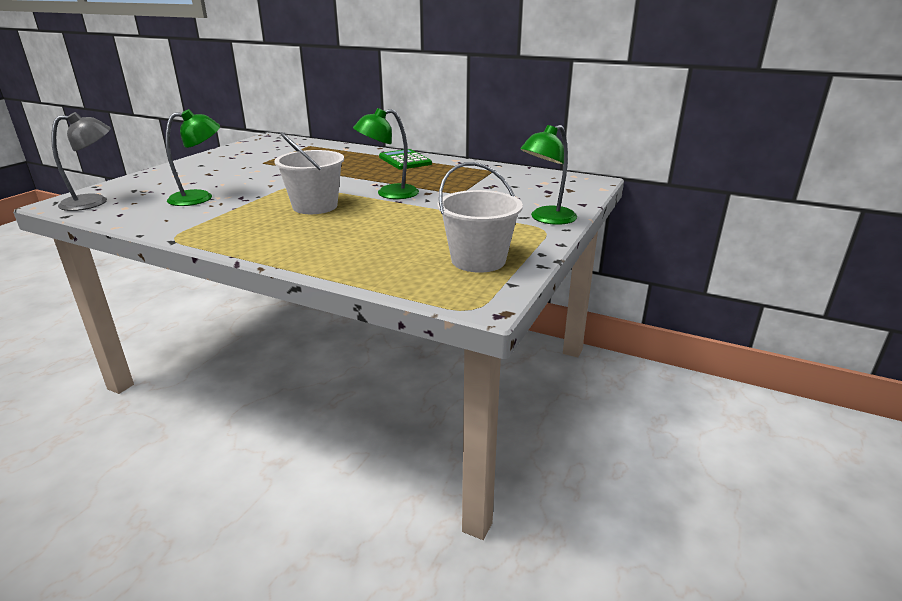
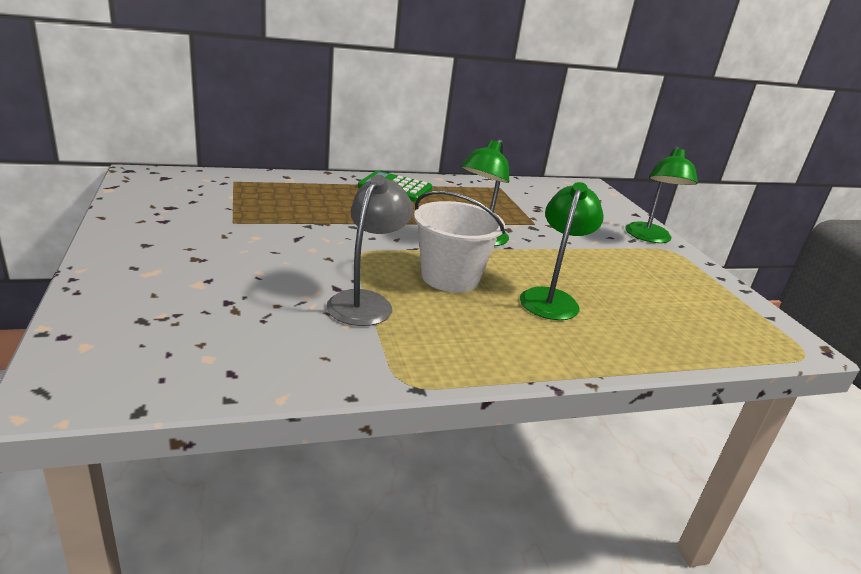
camera: 45 degrees left, 0 degrees up
grey lamp [51,112,111,211] -> grey lamp moved to [326,175,413,326]
green lamp [165,109,220,206] -> green lamp moved to [520,182,604,320]
white bucket [437,162,523,273] -> none

